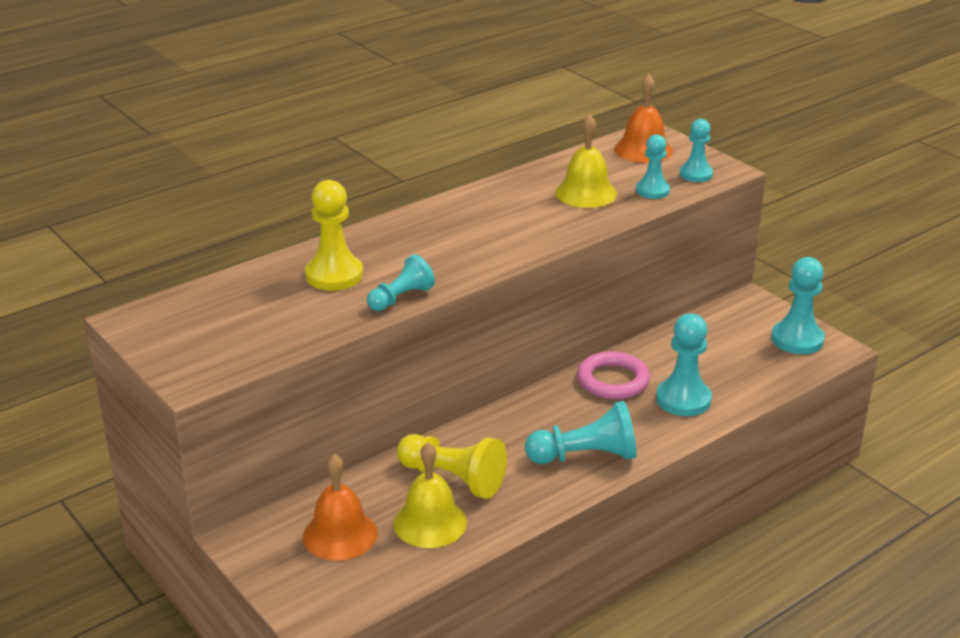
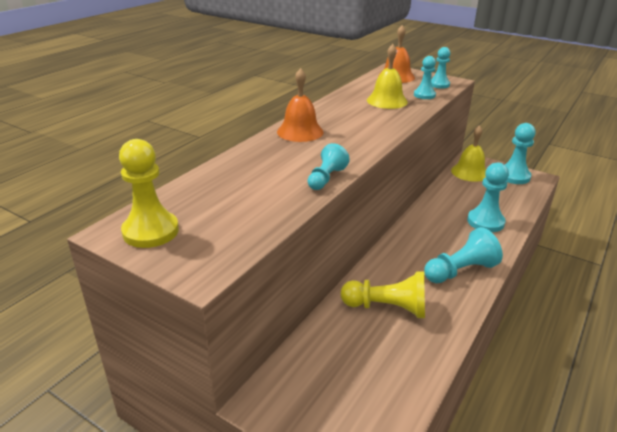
camera: 20 degrees left, 0 degrees up
orange bell [303,454,378,561] -> orange bell moved to [277,68,324,142]
yellow pawn [305,180,363,291] -> yellow pawn moved to [119,139,179,248]
yellow bell [393,442,467,548] -> yellow bell moved to [451,125,486,182]
pink ring [577,351,650,399] -> none

